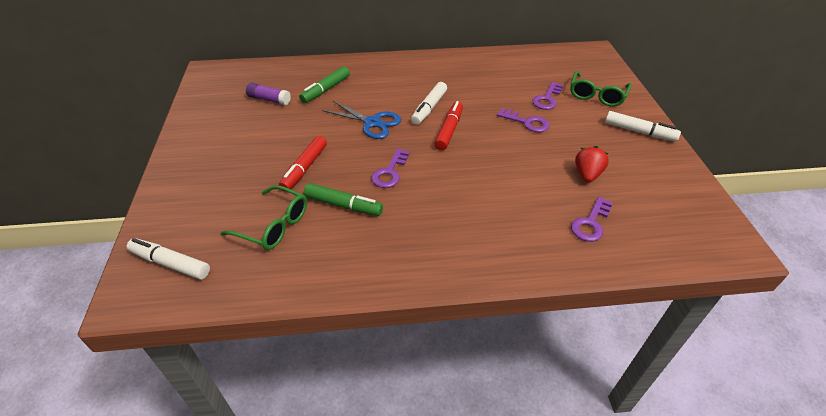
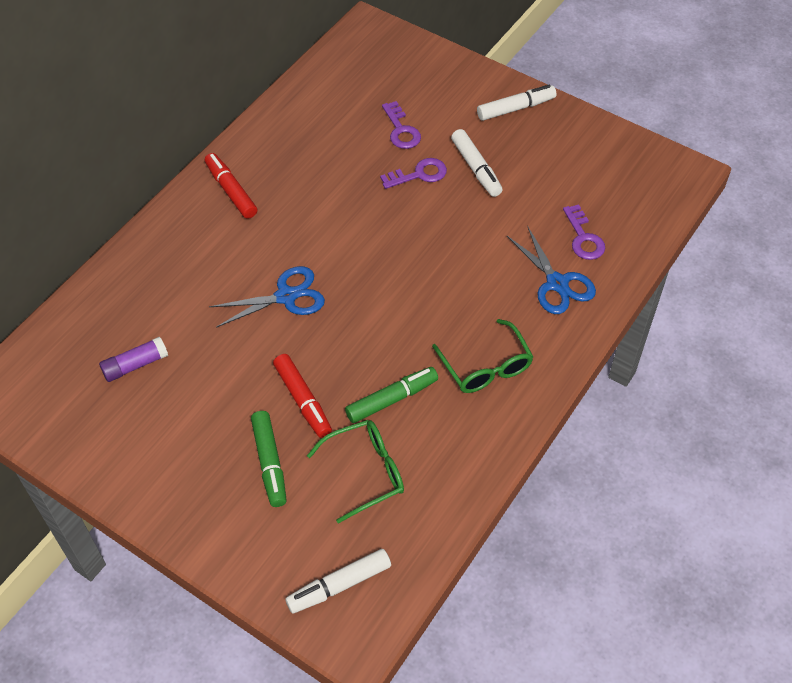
camera: 50 degrees left, 10 degrees up
green marker [299,66,350,103] -> green marker moved to [251,411,287,507]
purple key [371,148,410,188] -> none
white marker [411,82,447,125] -> white marker moved to [451,129,503,197]
red marker [434,101,463,150] -> red marker moved to [205,153,258,219]
green glasses [570,71,632,107] -> green glasses moved to [432,319,533,393]
red strawberry [575,146,609,183] -> none
none -> blue scissors [507,225,596,314]

